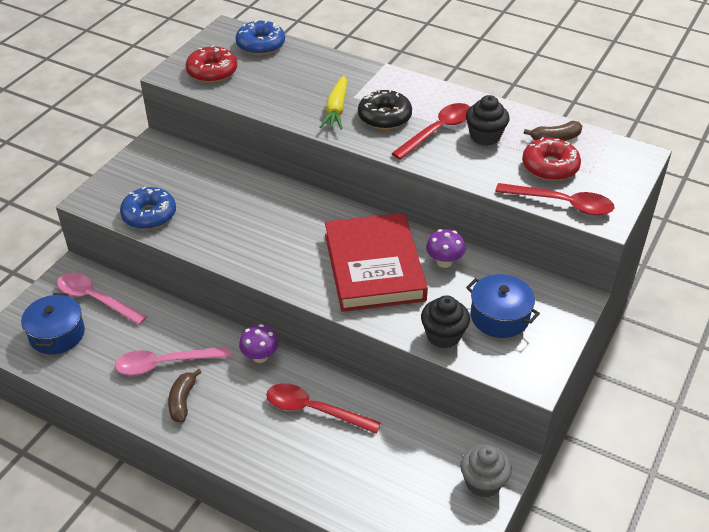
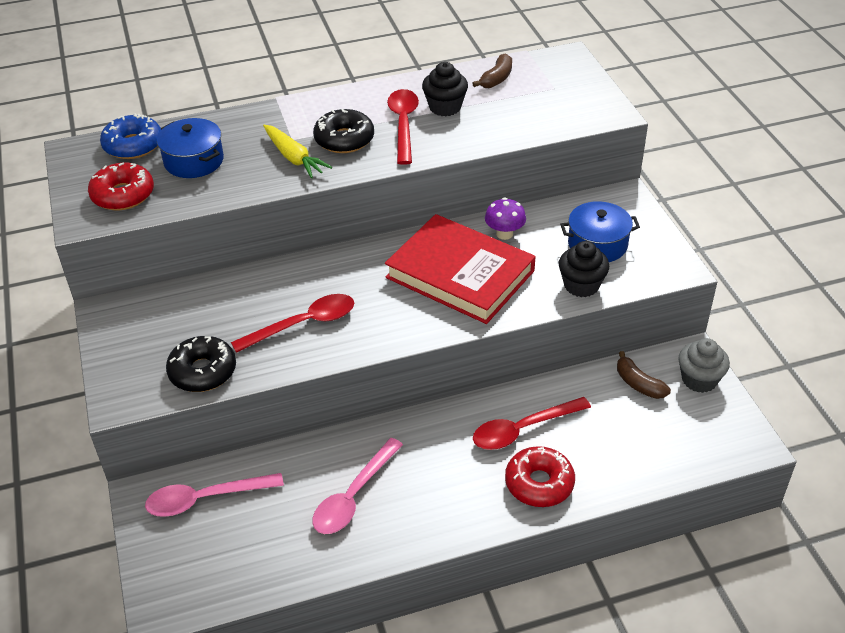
camera: 45 degrees left, 0 degrees up
blue pot [21,293,85,354] -> blue pot moved to [157,118,224,178]
blue donut [120,186,176,229] -> black donut [166,336,236,392]
brown banana [168,369,202,422] -> brown banana moved to [617,351,671,399]
purple mushroom [239,324,279,363] -> none
red spoon [495,183,614,215] -> red spoon moved to [231,294,354,353]
red donut [522,137,581,181] -> red donut moved to [505,446,575,507]

